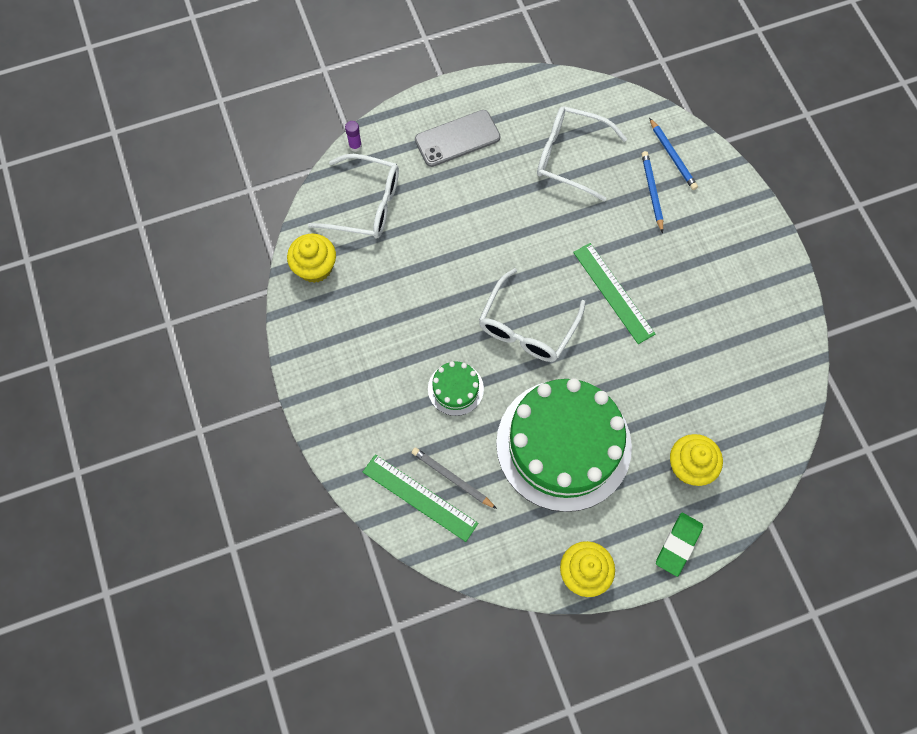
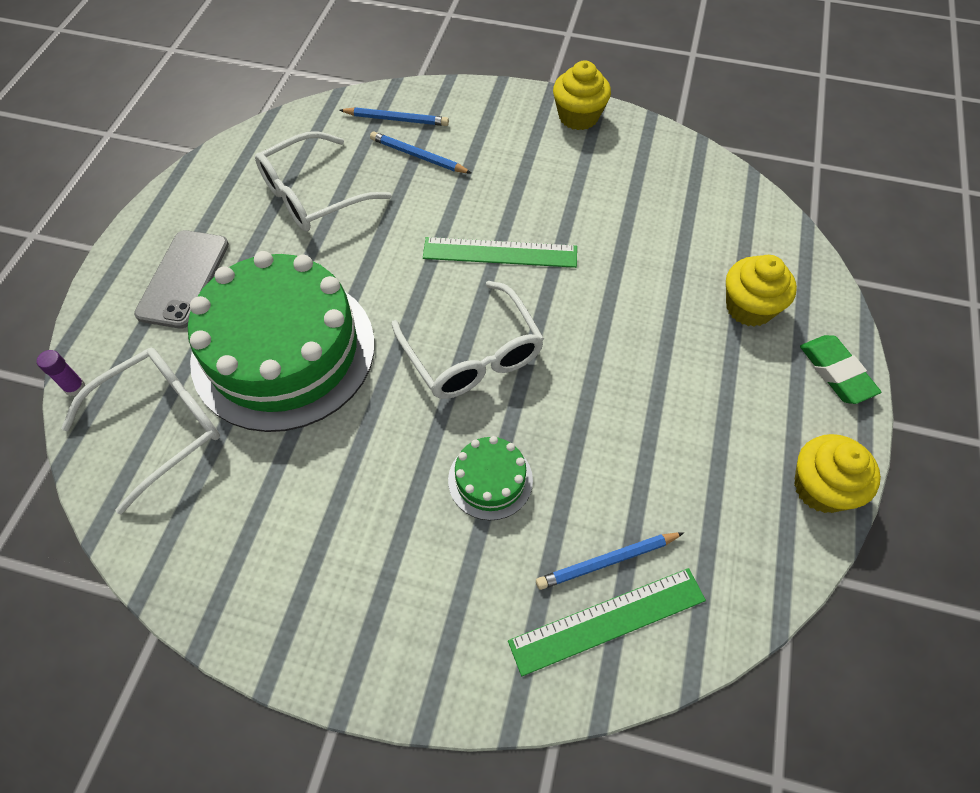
camera: 55 degrees left, 10 degrees down
yellow cupcake [287,233,336,283] -> yellow cupcake moved to [553,60,611,130]
grey pencil [412,447,497,509] -> blue pencil [536,532,684,590]
green cake [496,378,632,512] -> green cake moved to [188,251,375,432]

